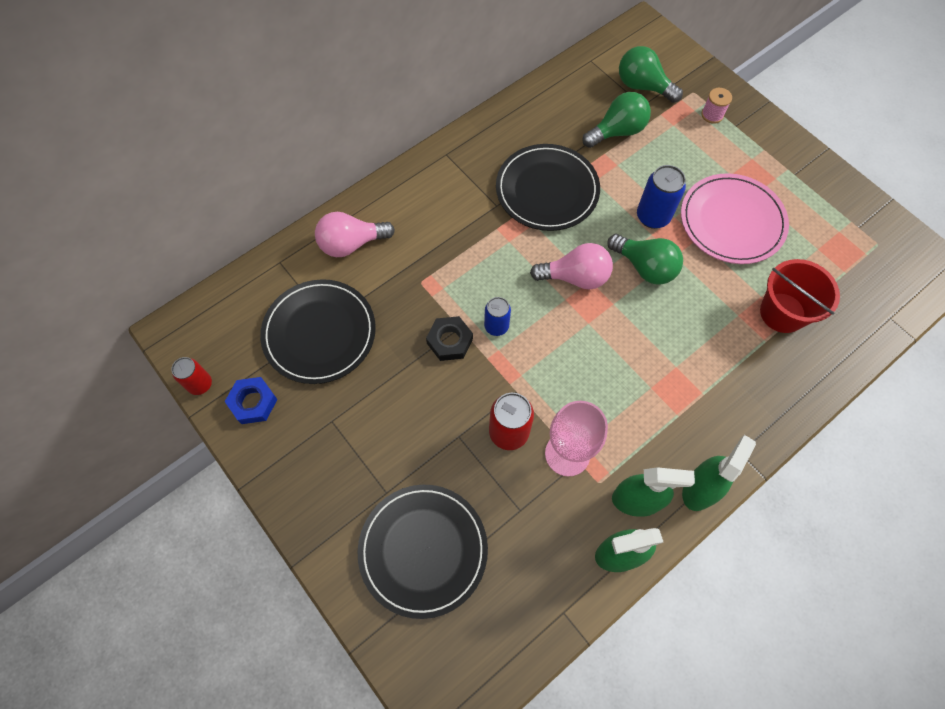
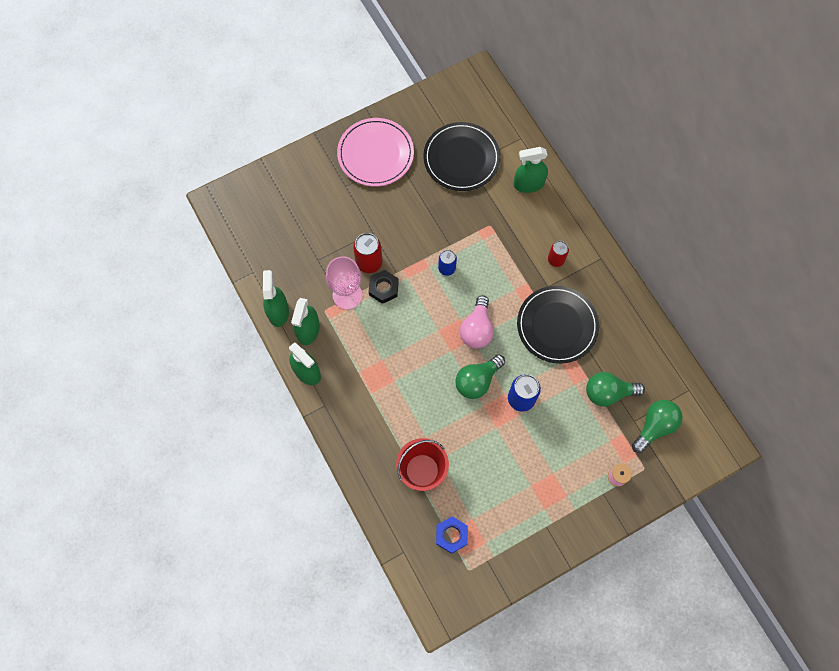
camera: 100 degrees right, 5 degrees up
red can [171,357,212,395] -> red can moved to [548,241,569,267]
blue nut [225,377,278,424] -> blue nut moved to [436,516,468,554]
pink light bulb [315,212,395,257] -> green spray bottle [514,147,548,193]
black plate [358,485,488,619] -> none
black nut [426,316,473,361] -> black nut moved to [369,270,399,304]
green light bulb [582,92,651,148] -> green light bulb turned 105 degrees clockwise [586,372,645,407]
pink plate [681,173,789,264] -> pink plate moved to [337,118,414,187]

